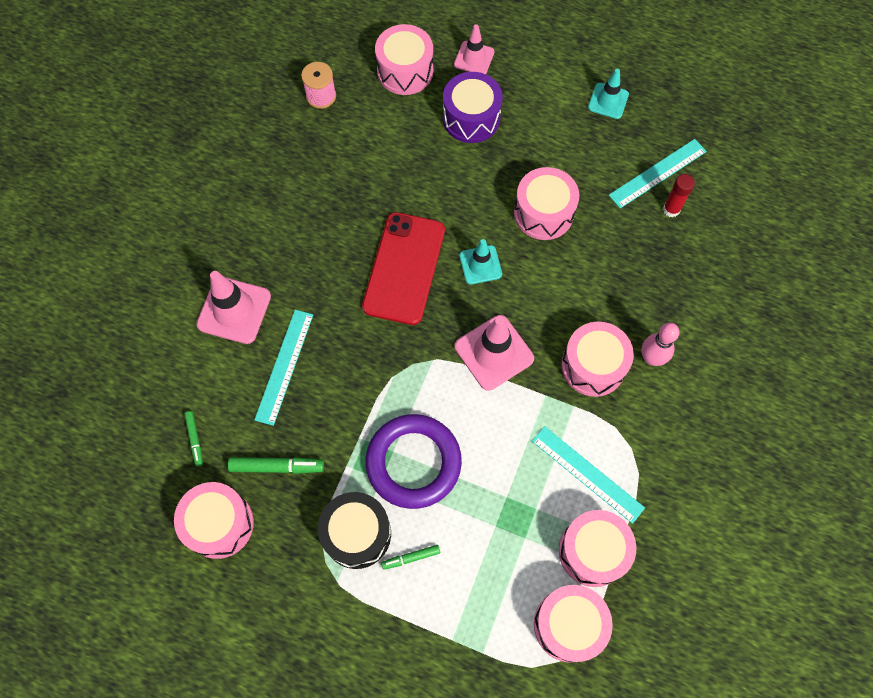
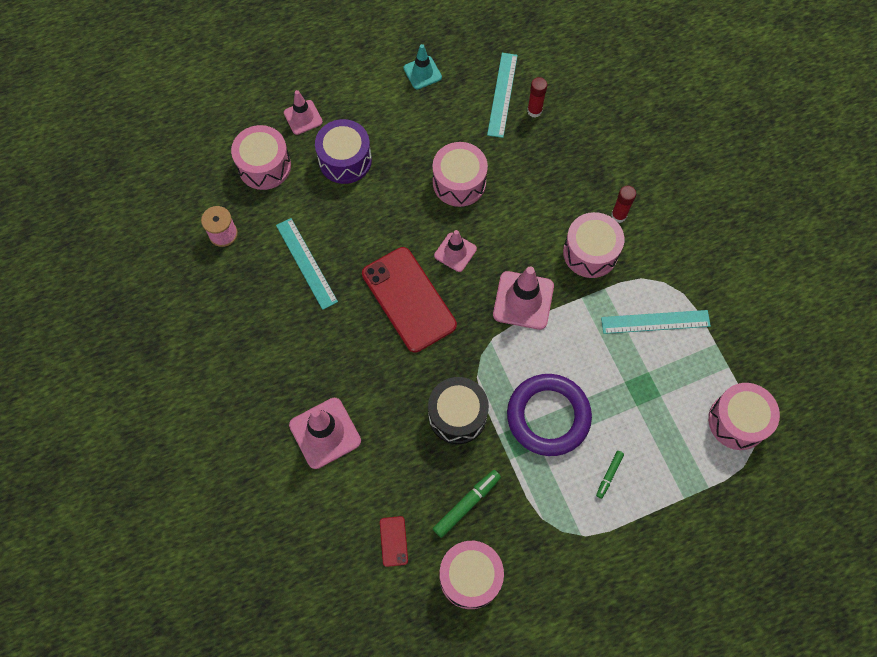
camera: 45 degrees left, 0 degrees up
green marker [184,411,203,466] -> red phone [380,516,408,567]
turquoise ruler [254,310,313,426] -> turquoise ruler moved to [276,218,338,310]
black drum [318,492,391,569] -> black drum moved to [428,377,489,444]
turquoise traffic cone [459,239,502,285] -> pink traffic cone [434,230,477,272]
pink drum [559,510,636,587] -> none
pink bowling pin [641,323,680,366] -> red glue stick [611,186,636,223]

